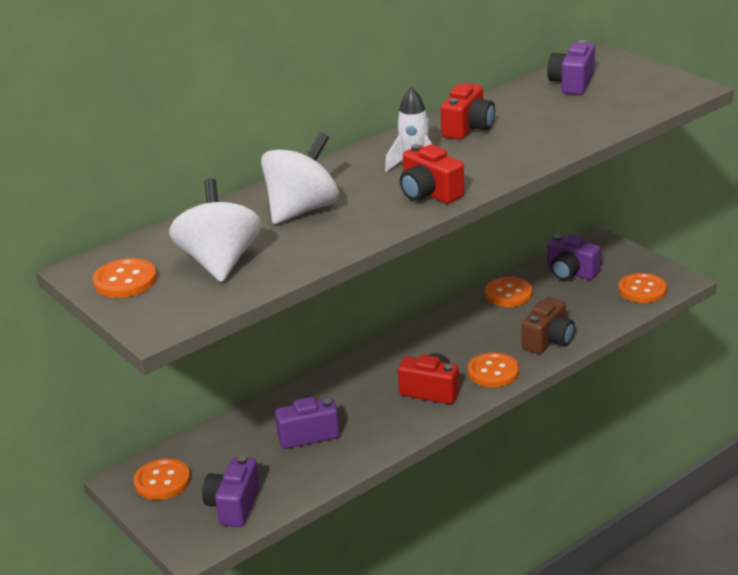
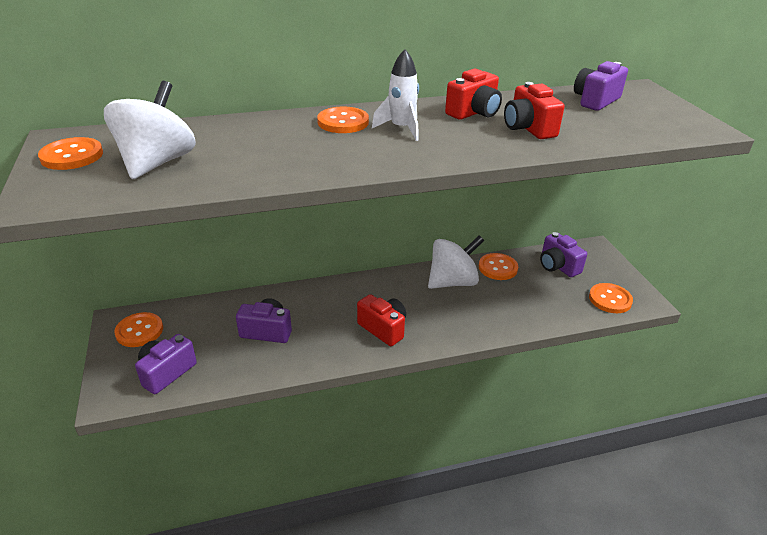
camera: 20 degrees right, 5 degrees up
white spinning top [261,132,339,224] -> white spinning top moved to [428,235,484,289]
red camera [400,144,464,204] -> red camera moved to [504,82,565,139]
orange button [468,352,519,387] -> orange button moved to [317,106,369,133]
brown camera [522,297,575,354] -> none

